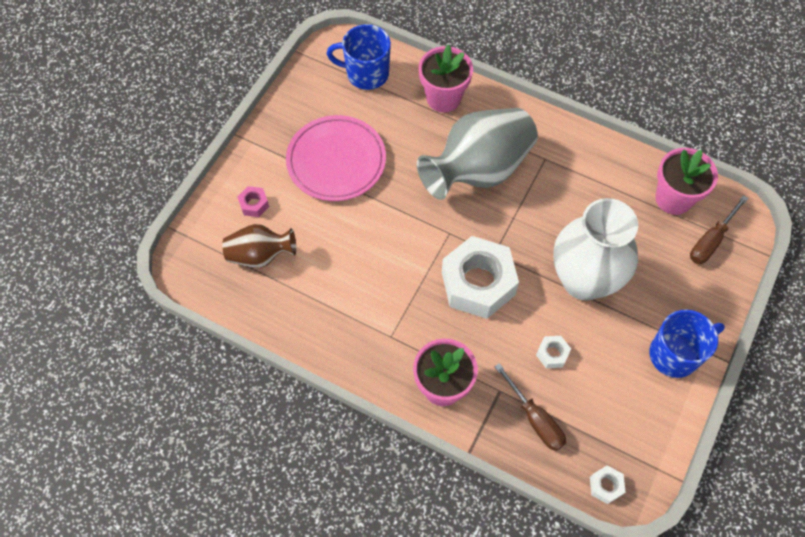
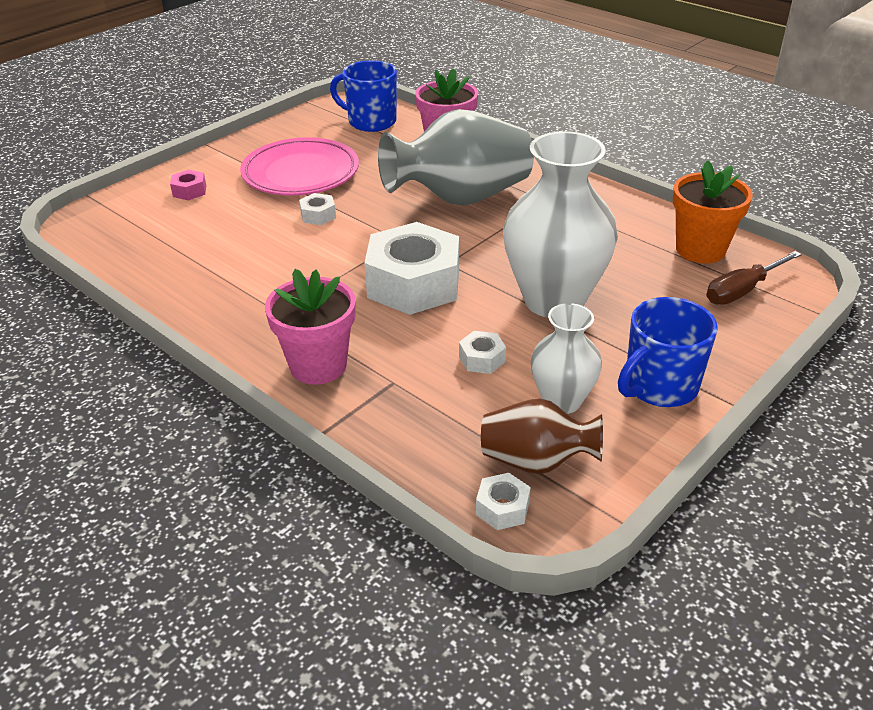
camera: 15 degrees right, 25 degrees down
brown vase [222,224,296,268] -> brown vase moved to [481,398,603,474]
brown screwdriver [495,363,566,451] -> none
blue mug [649,309,725,378] -> blue mug turned 150 degrees clockwise [618,297,718,407]
pink flower pot [655,148,718,215] -> orange flower pot [673,160,753,264]
none -> white nut [299,193,336,225]
none -> white vase [531,303,602,414]

